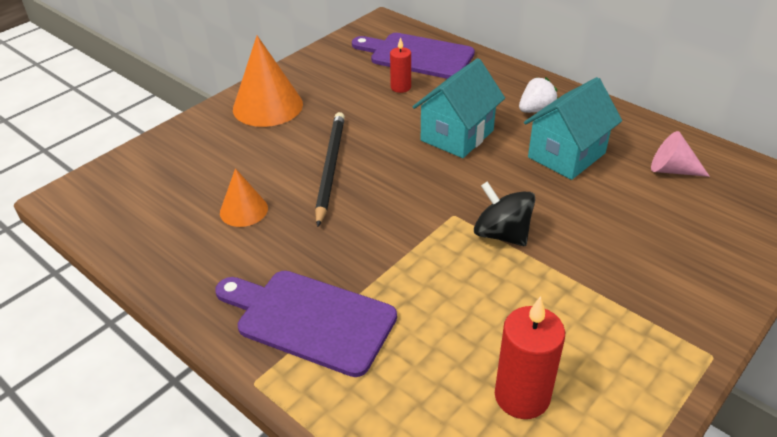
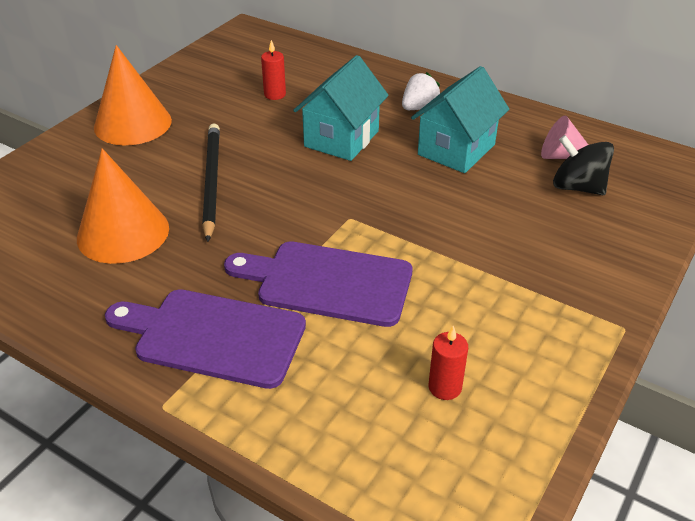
camera: 10 degrees left, 0 degrees up
orange cone [220,168,268,227] -> orange cone [77,148,169,264], size x1.74
purple cutting board [352,33,475,79] -> purple cutting board moved to [224,241,413,327]
black spinning top [474,181,535,246] -> black spinning top moved to [553,135,614,195]
red candle [495,296,565,419] -> red candle [429,326,468,400], size x0.59

